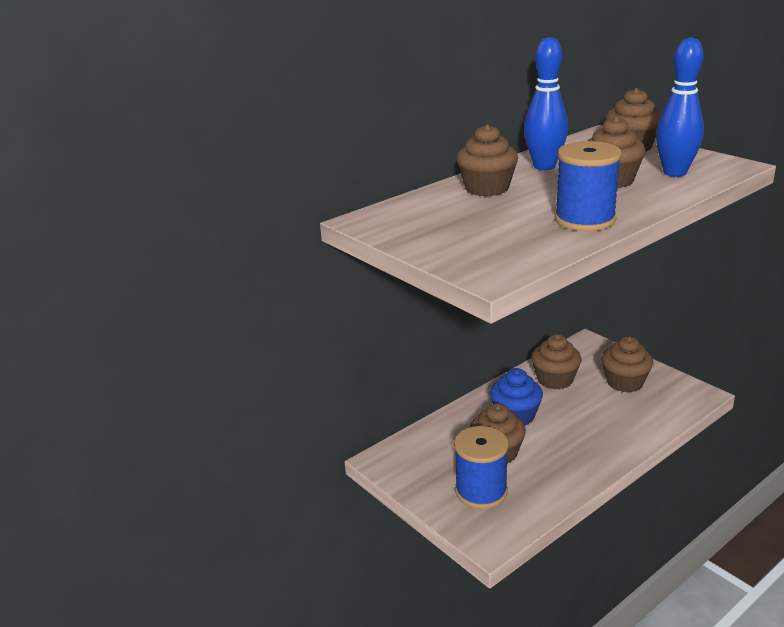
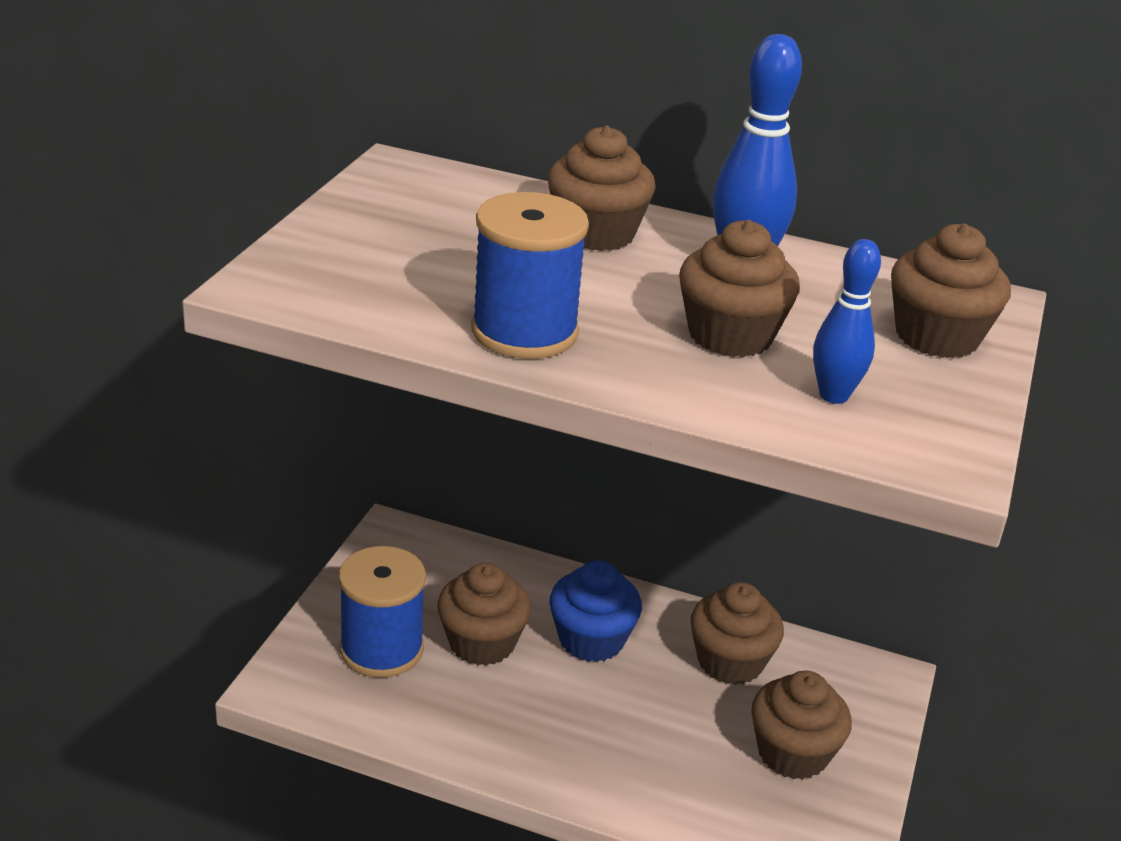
camera: 55 degrees right, 5 degrees up
blue bowling pin [656,37,704,177] -> blue bowling pin [813,239,881,404], size x0.63

